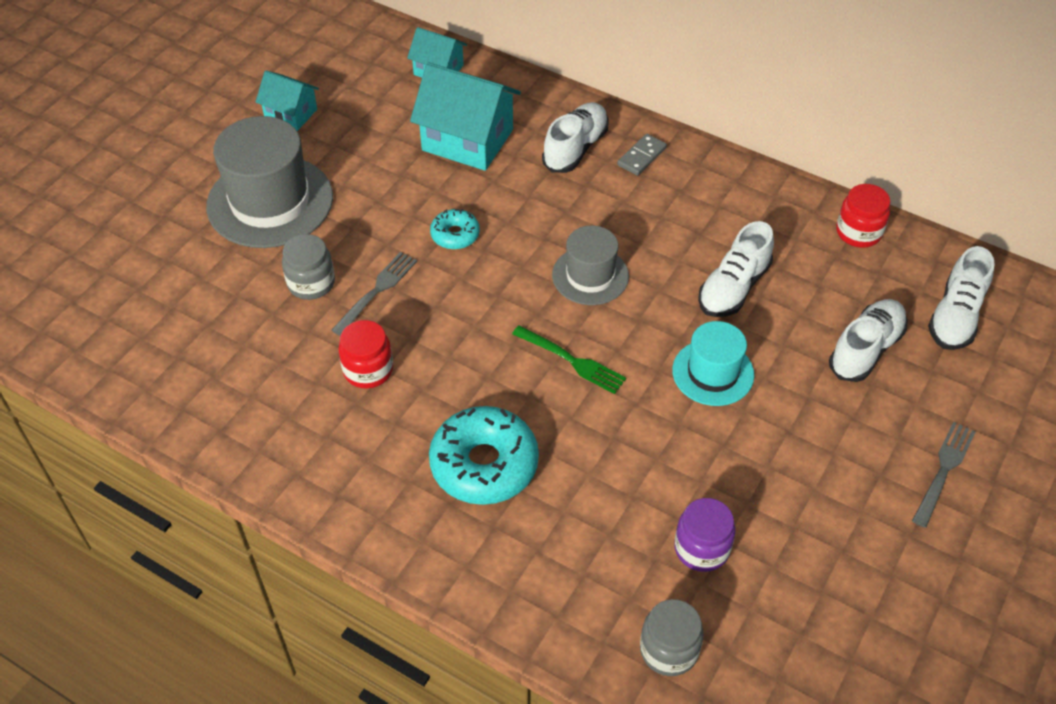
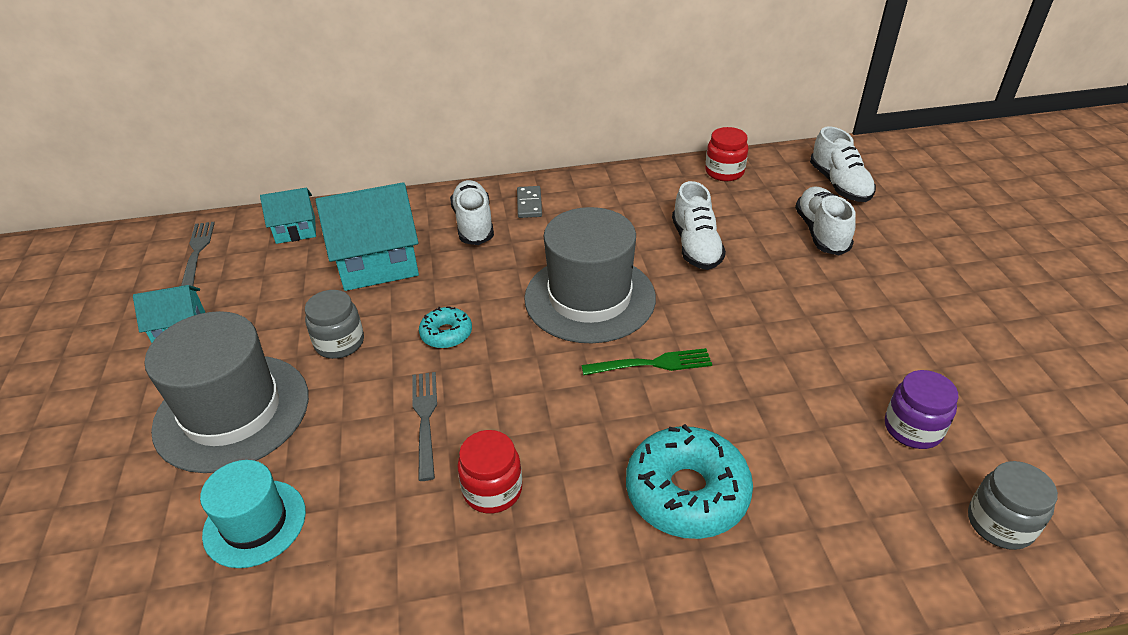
camera: 40 degrees left, 10 degrees down
grey jar [282,234,335,300] -> grey jar moved to [305,290,364,359]
grey hat [552,225,629,305] -> grey hat [524,207,656,343], size x1.72
turquoise hat [672,321,754,406] -> turquoise hat moved to [200,460,306,568]
grey fork [912,422,976,528] -> grey fork moved to [181,222,215,286]

